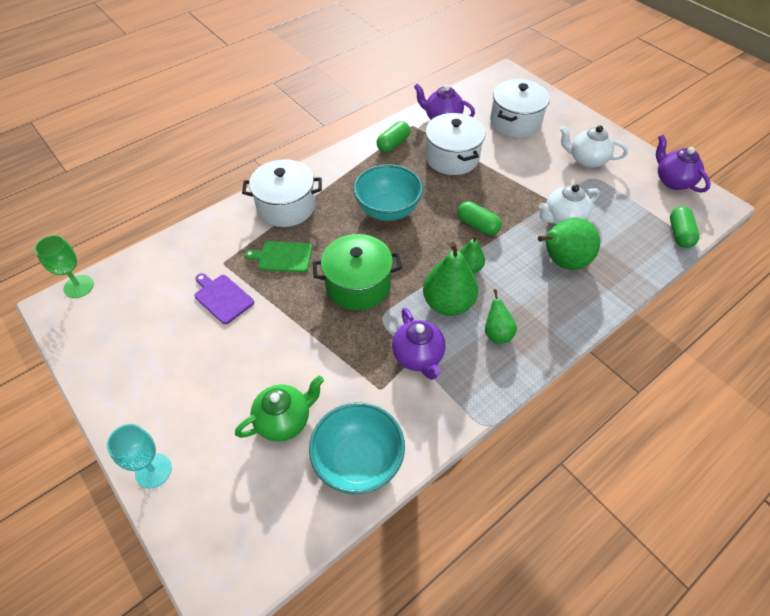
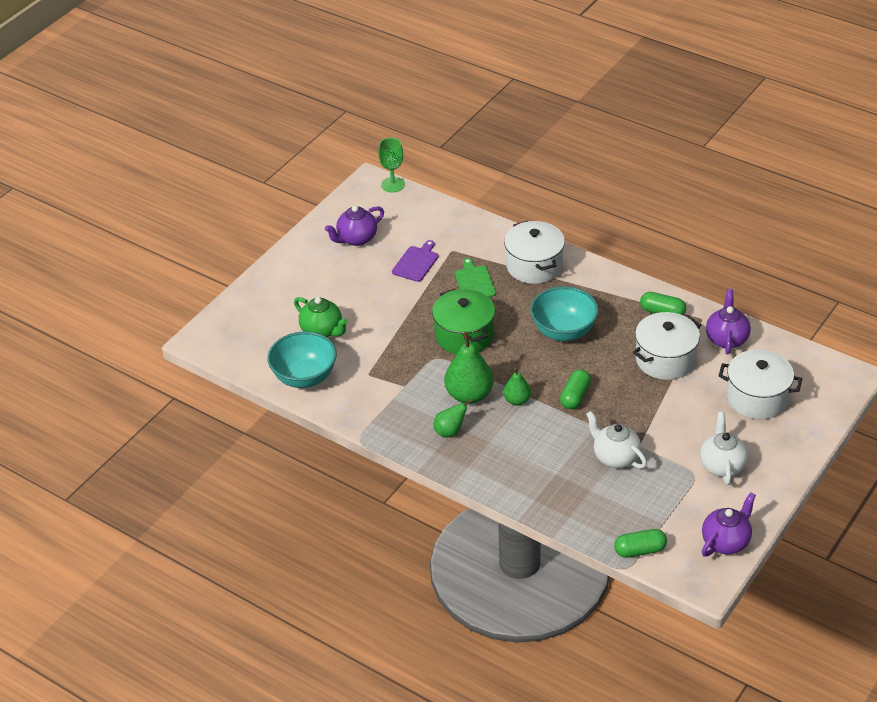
camera: 75 degrees right, 10 degrees down
turquoise goblet [107,424,172,488] -> none
purple teapot [392,308,445,380] -> purple teapot moved to [325,205,384,246]
green pear [538,218,600,270] -> none

